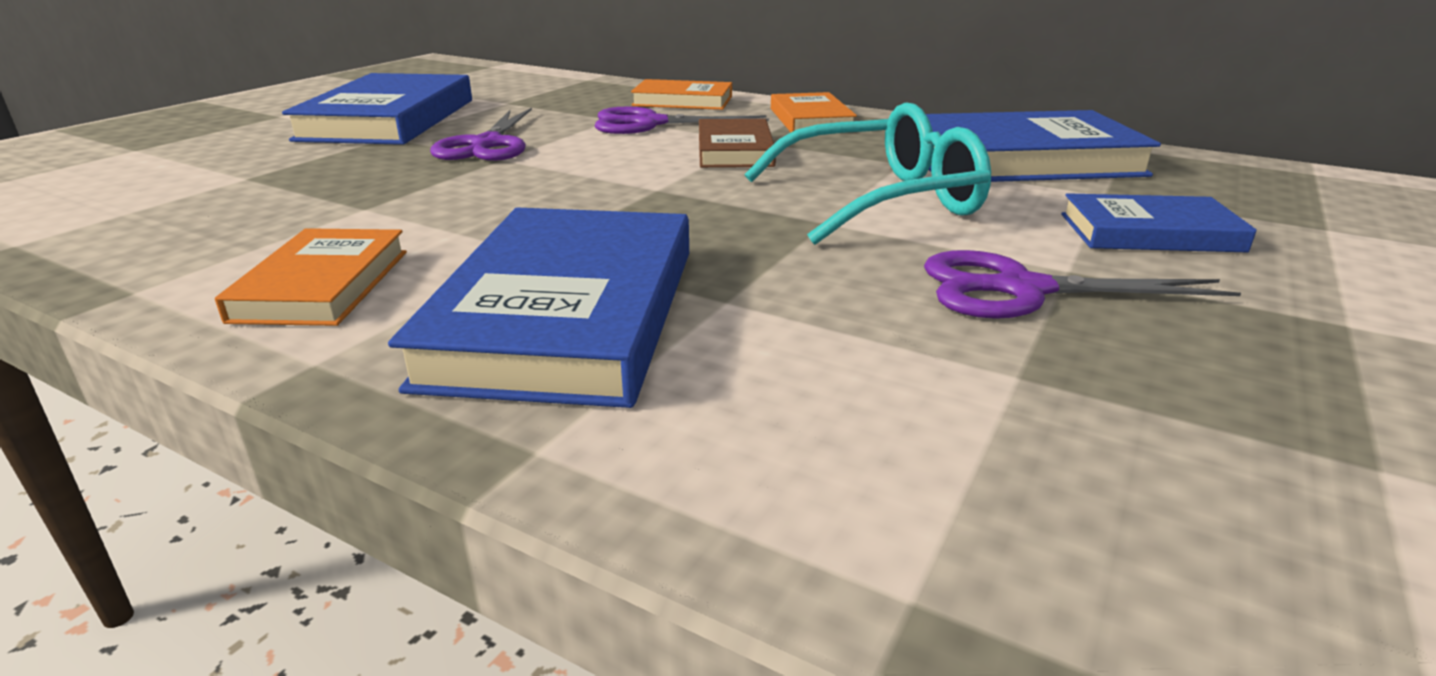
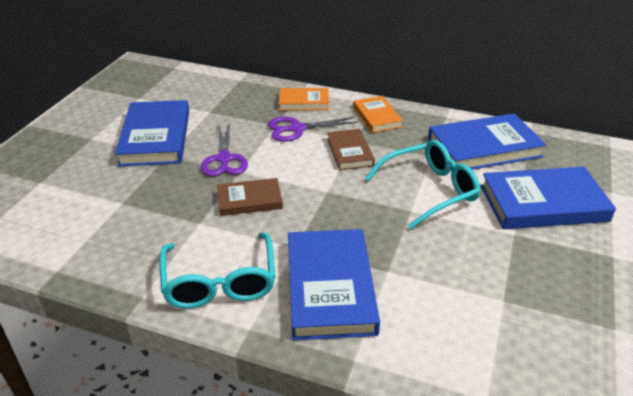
camera: 10 degrees left, 10 degrees up
orange book [215,228,407,326] -> turquoise glasses [159,233,275,309]
purple scissors [924,250,1241,319] -> none
blue book [1061,193,1257,252] -> blue book [481,167,616,229], size x1.76
none -> brown book [217,178,283,216]

